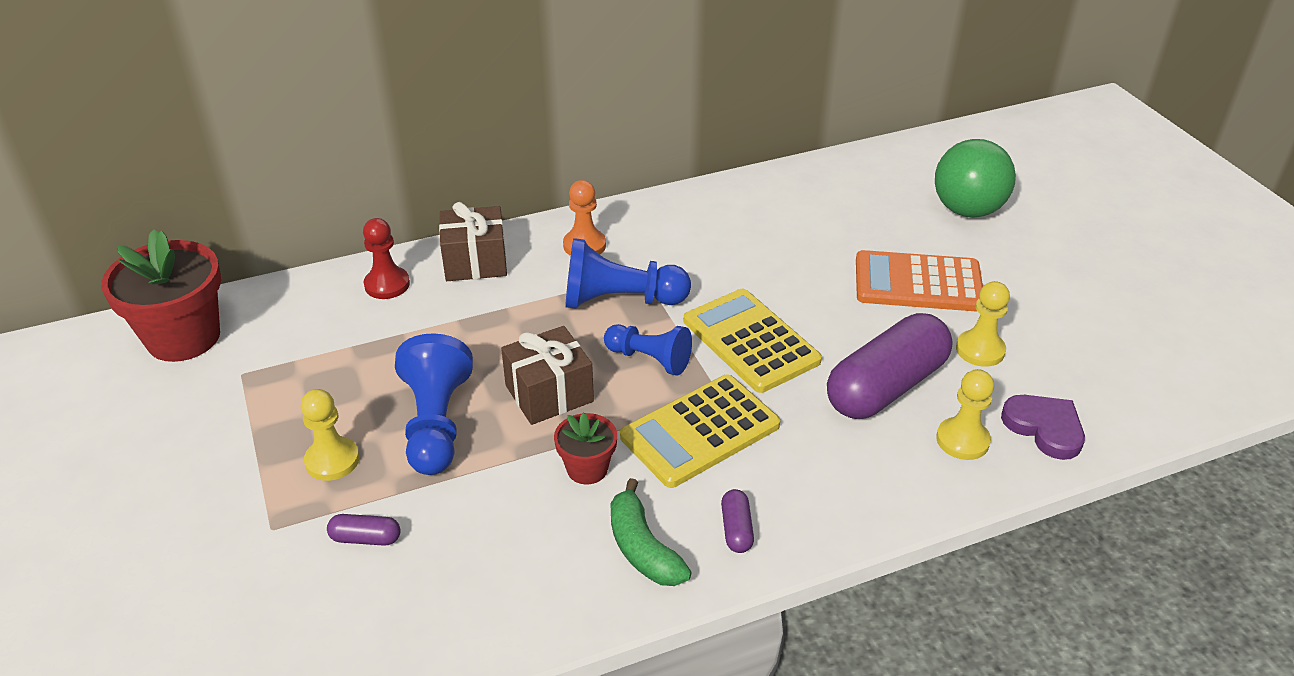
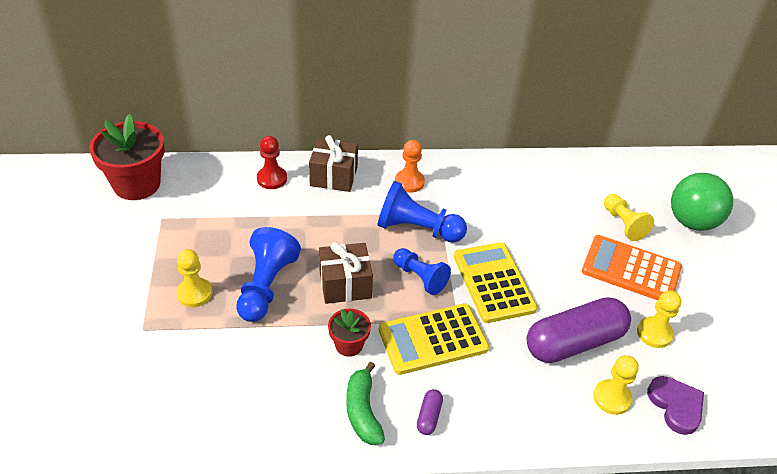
camera: 15 degrees right, 5 degrees up
purple capsule [327,514,401,546] -> none
none -> yellow pawn [604,194,654,241]

